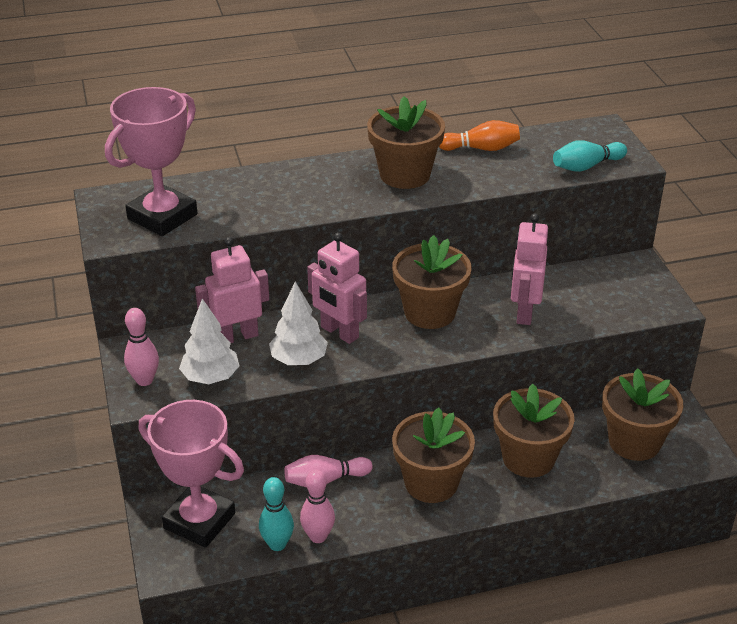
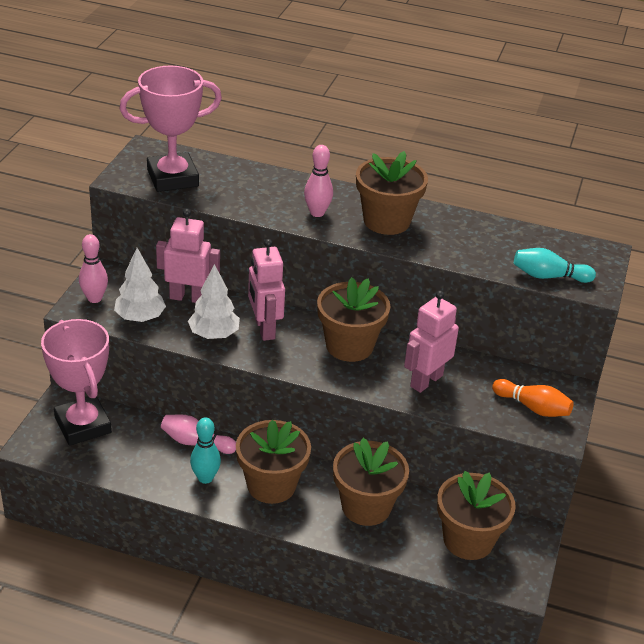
camera: 30 degrees right, 0 degrees up
turquoise bowling pin [259,477,294,551] -> turquoise bowling pin moved to [190,417,221,484]
pink bowling pin [300,469,335,543] -> pink bowling pin moved to [304,145,333,217]
orange bowling pin [439,120,520,151] -> orange bowling pin moved to [492,379,574,417]

